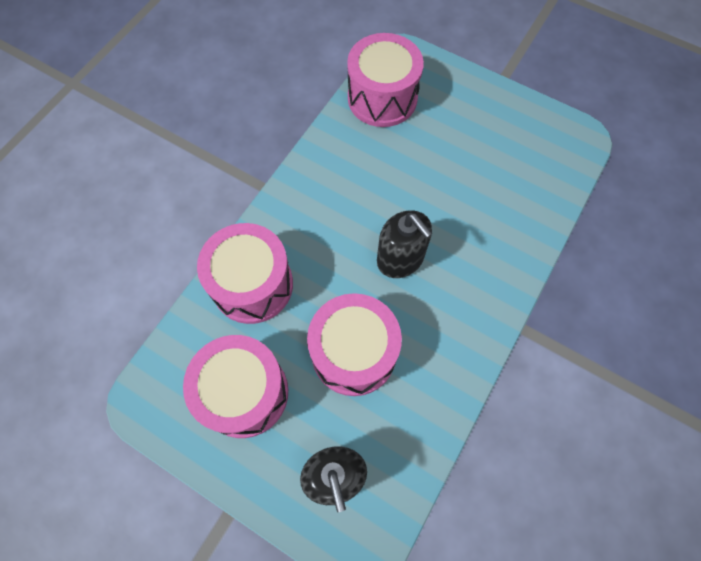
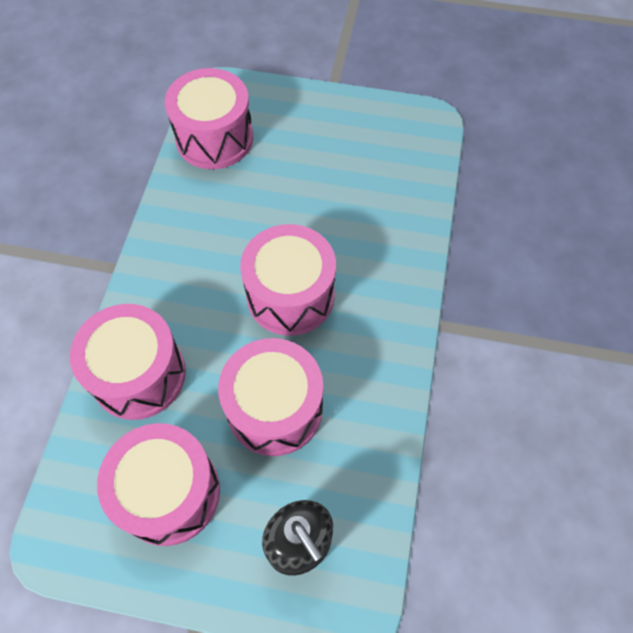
camera: 20 degrees left, 5 degrees down
black soap dispenser [377,210,432,278] -> pink drum [240,224,336,336]

